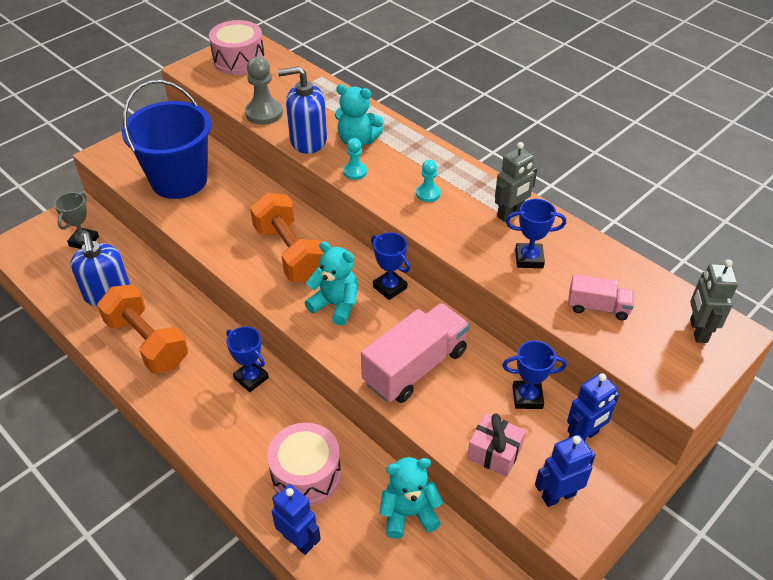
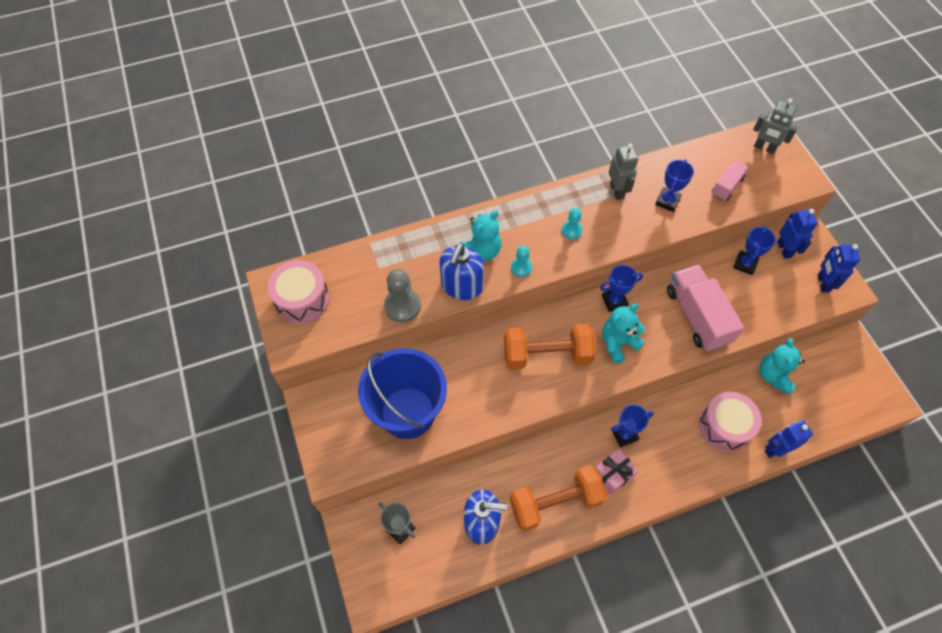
camera: 65 degrees left, 15 degrees up
pink gift [467,413,526,477] -> pink gift moved to [595,449,638,495]

